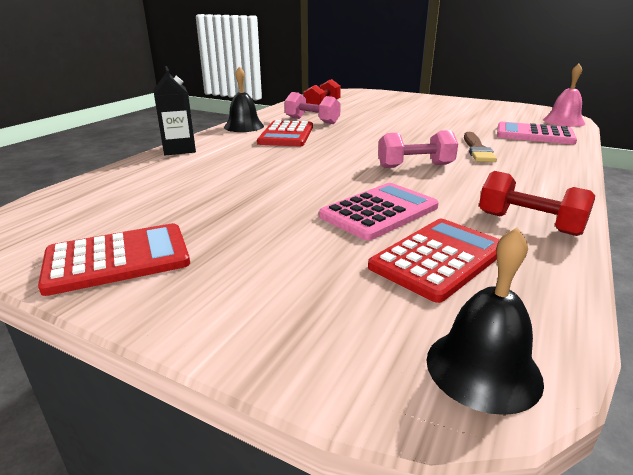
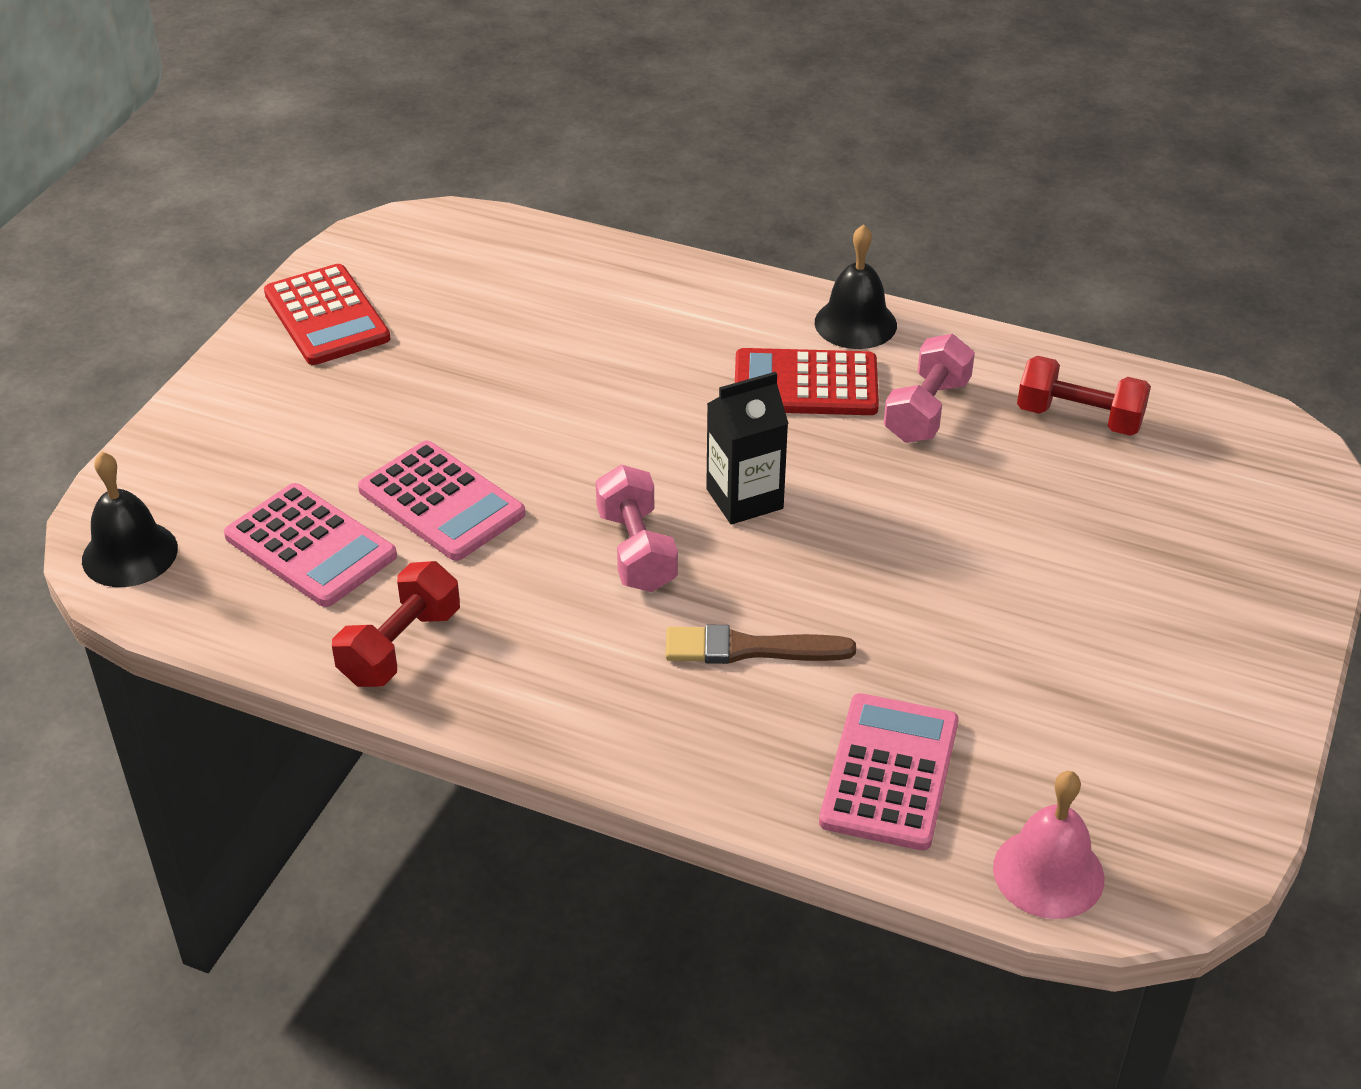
camera: 85 degrees right, 15 degrees up
black carton [153,66,196,156] -> black carton moved to [706,372,789,524]
red calculator [368,219,500,303] -> pink calculator [224,483,397,607]

